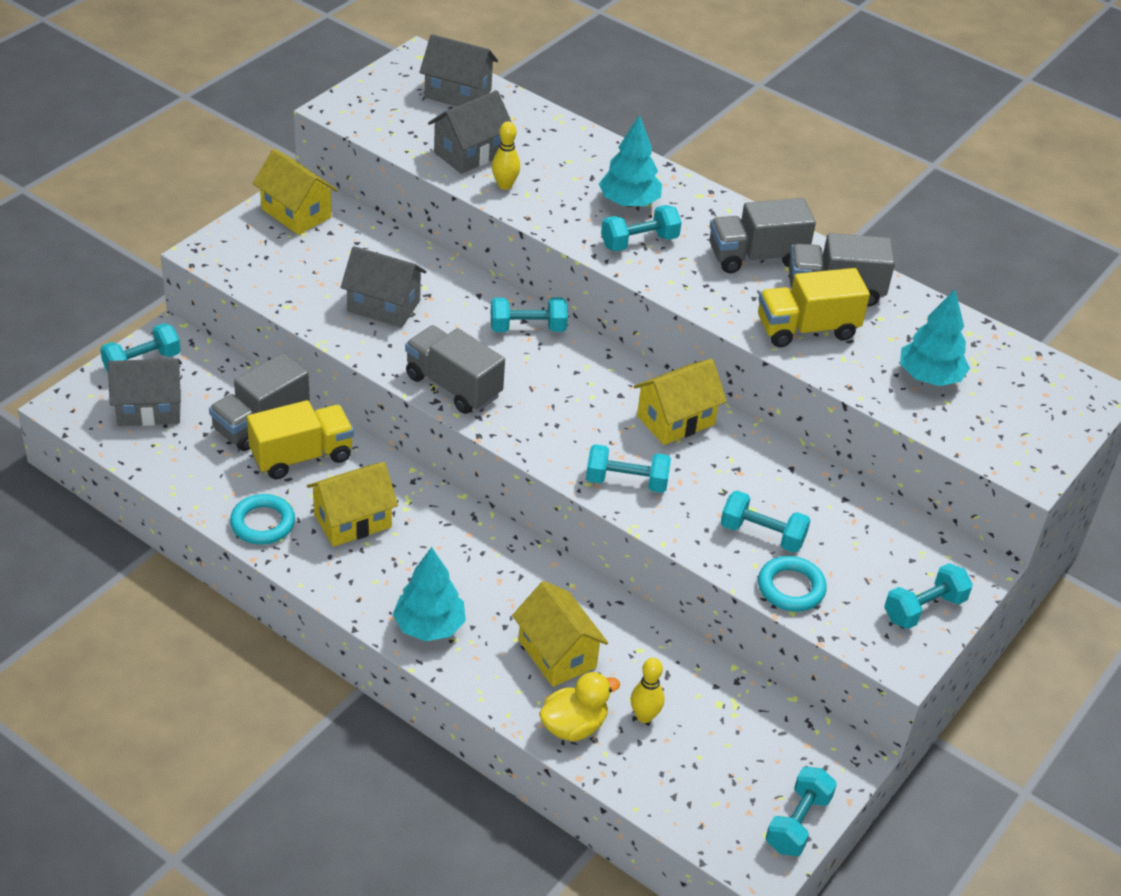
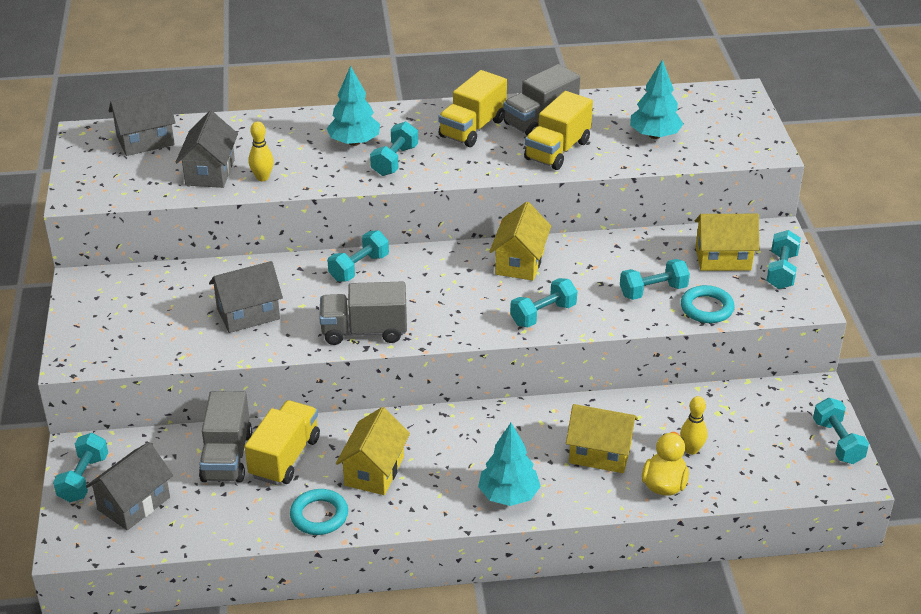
camera: 40 degrees left, 5 degrees down
yellow house [253,149,338,235] -> yellow house moved to [695,214,759,271]
grey truck [709,198,816,273] -> yellow truck [438,70,507,147]

